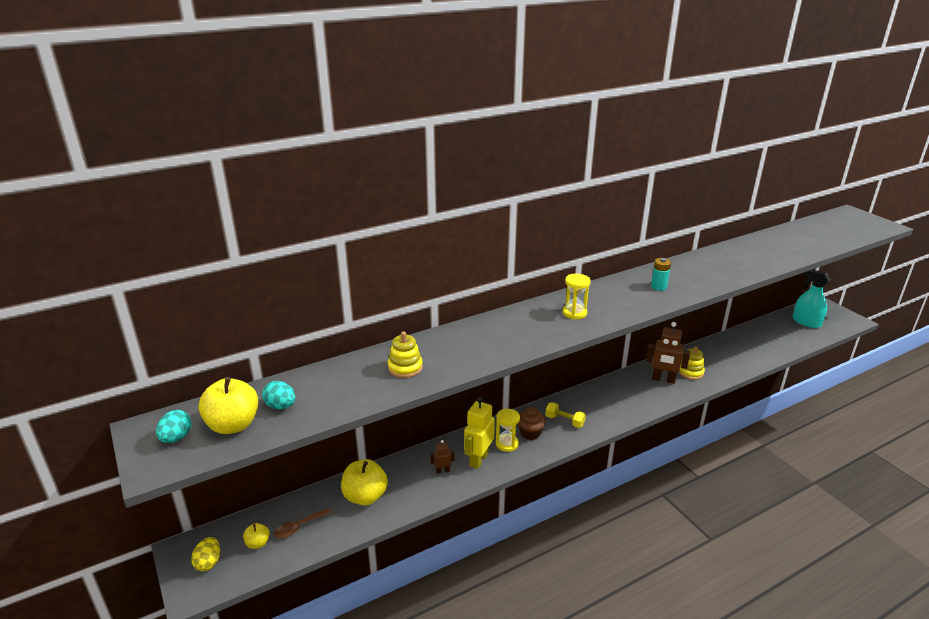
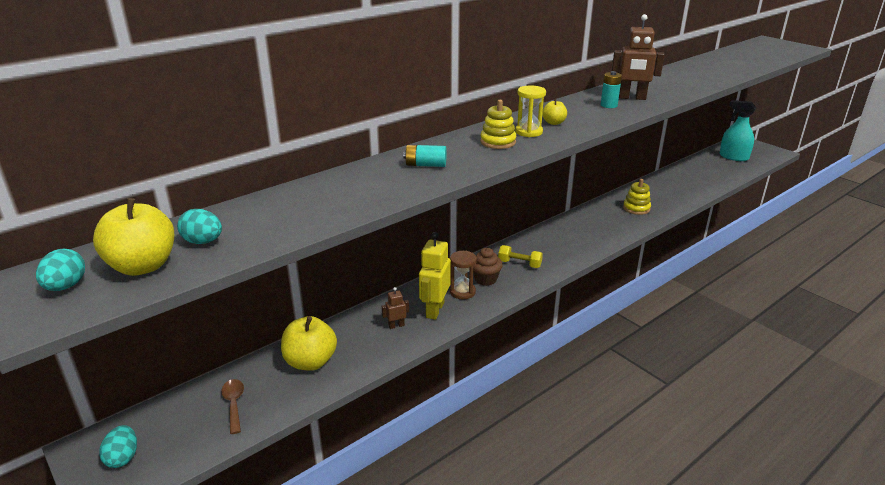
camera: 10 degrees left, 0 degrees up
yellow egg [191,537,220,571] -> turquoise egg [99,425,137,468]
yellow apple [243,523,270,549] -> yellow apple moved to [542,98,567,125]
brown spoon [274,508,331,538] -> brown spoon turned 120 degrees clockwise [221,379,244,434]
yellow stacking toy [388,331,423,378] -> yellow stacking toy moved to [480,100,516,149]
yellow hourglass [496,409,520,452] -> brown hourglass [450,251,477,299]
brown robot [646,322,690,384] -> brown robot moved to [612,14,665,100]
none -> turquoise battery [403,145,447,167]

